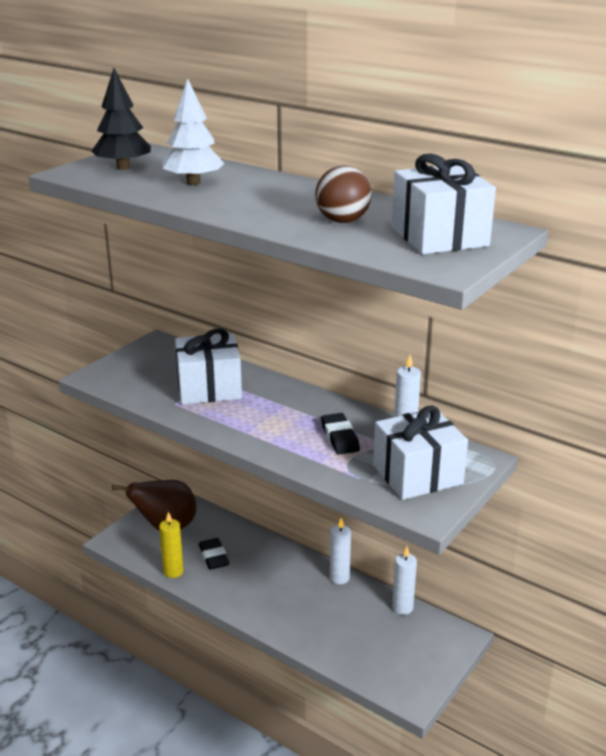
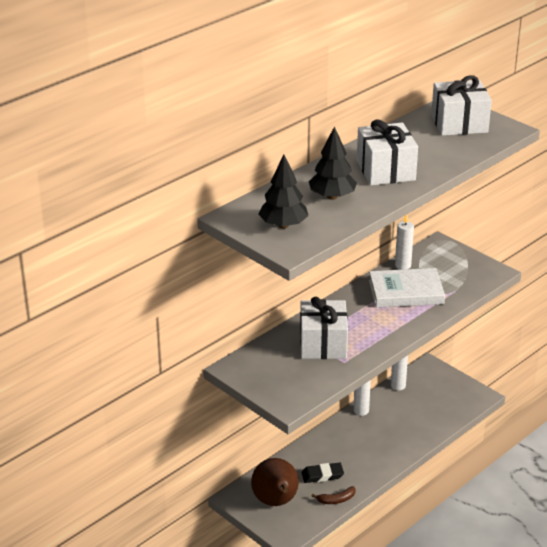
camera: 80 degrees left, 5 degrees up
yellow candle [159,512,184,578] -> brown banana [312,486,356,504]
white tree [162,78,224,185] -> black tree [309,126,357,200]
brown ball [315,166,372,223] -> none
black eraser [321,413,360,455] -> white book [369,268,445,308]
white gift [373,406,468,500] -> white gift moved to [357,119,418,186]

